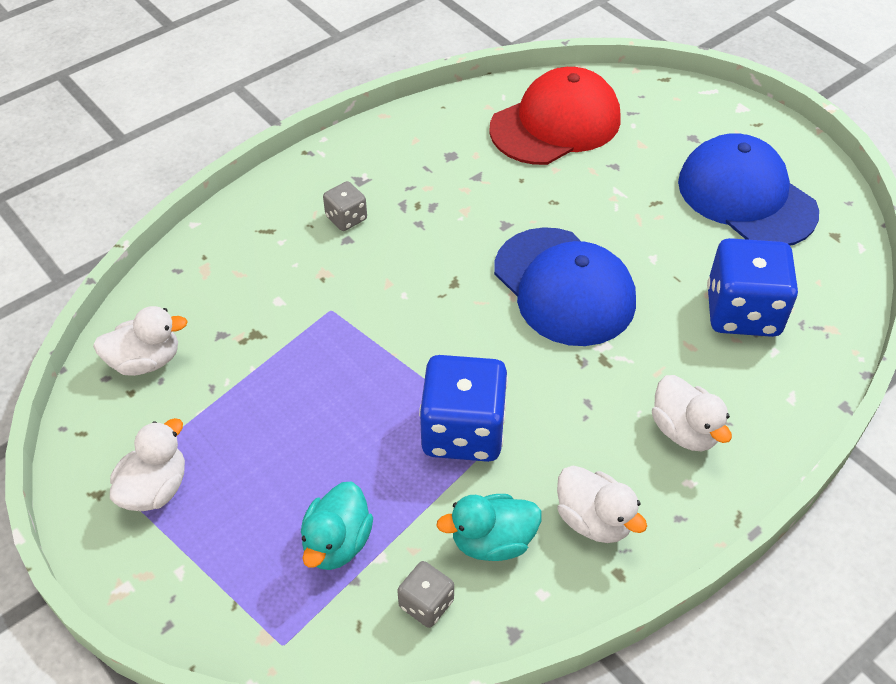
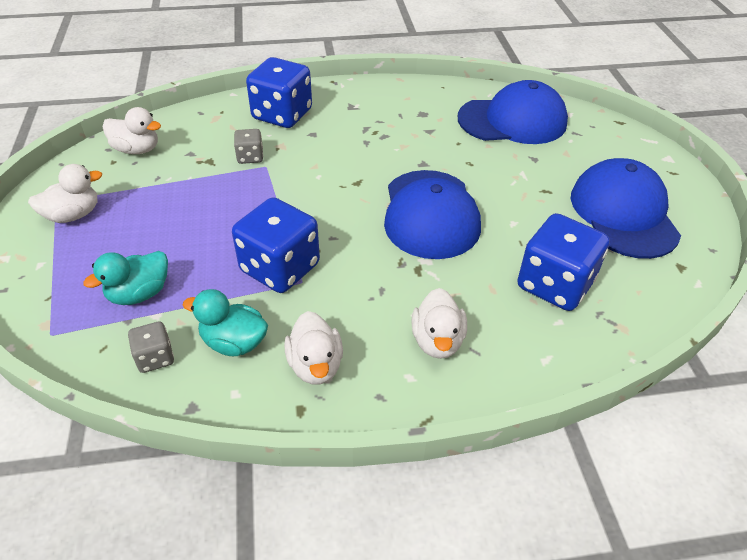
camera: 30 degrees right, 5 degrees down
grey dice [323,181,367,231] -> grey dice moved to [234,129,263,164]
red cap [489,67,621,165] -> blue cap [458,80,568,144]
none -> blue dice [246,57,312,128]

